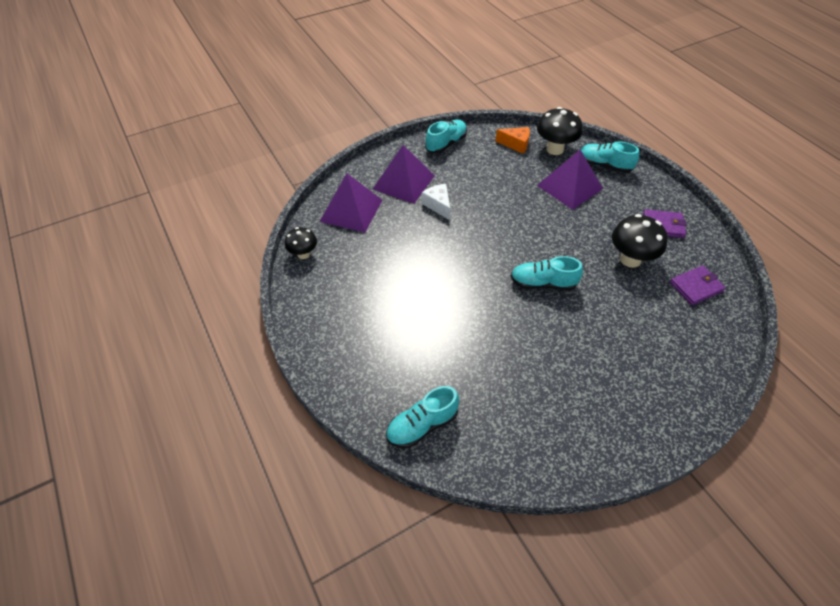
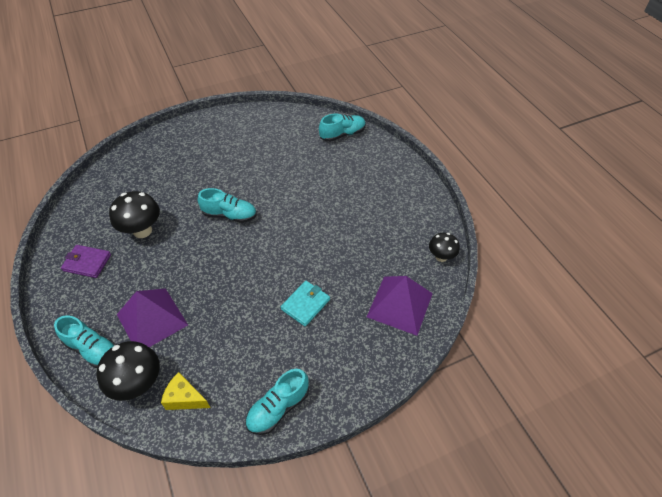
camera: 175 degrees left, 0 degrees up
purple pyramid [373,145,435,204] -> none
white cheese [422,184,450,220] -> turquoise wallet [281,281,330,326]
orange cheese [495,127,530,154] -> yellow cheese [161,372,210,410]
purple wallet [670,265,726,305] -> none

